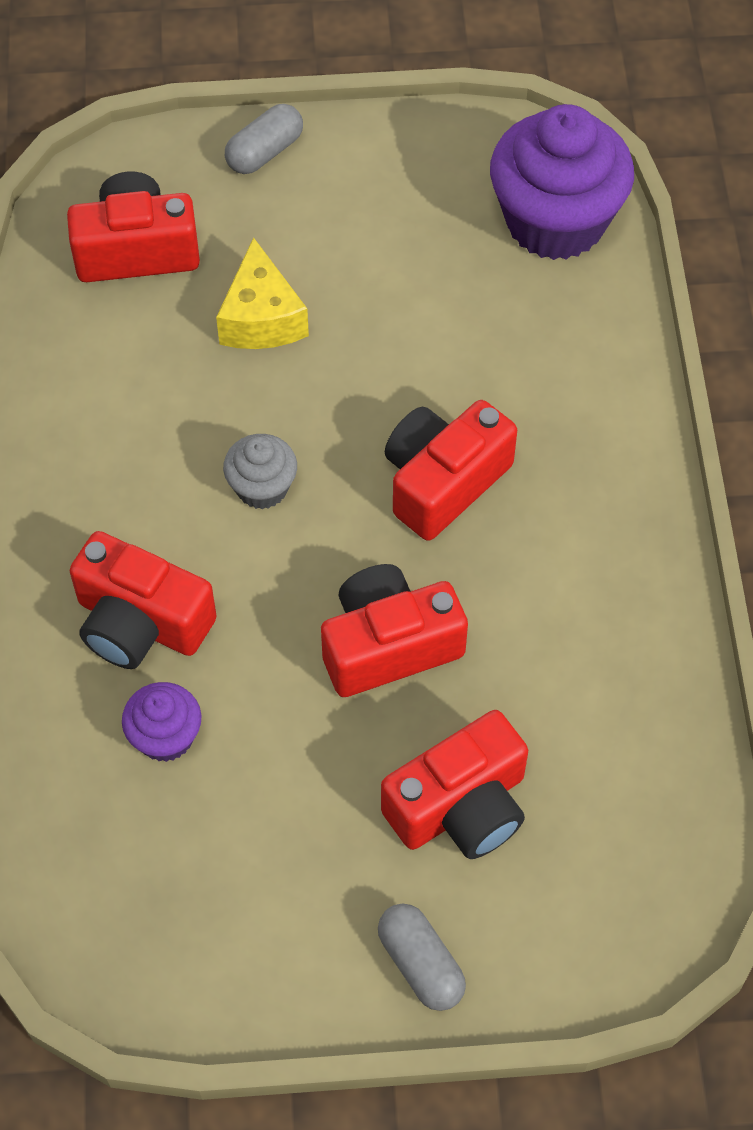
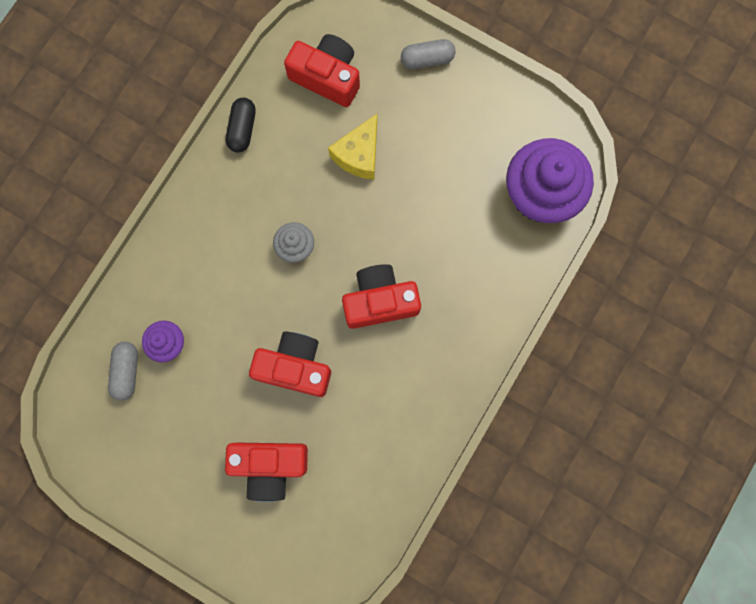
camera: 35 degrees right, 20 degrees up
red camera [70,531,217,669] -> none
grey capsule [378,903,466,1011] -> grey capsule moved to [108,342,138,401]
none -> black capsule [226,98,256,153]

